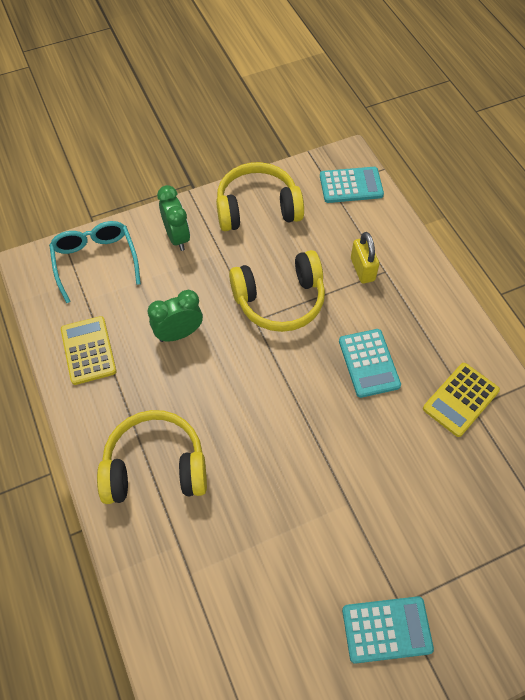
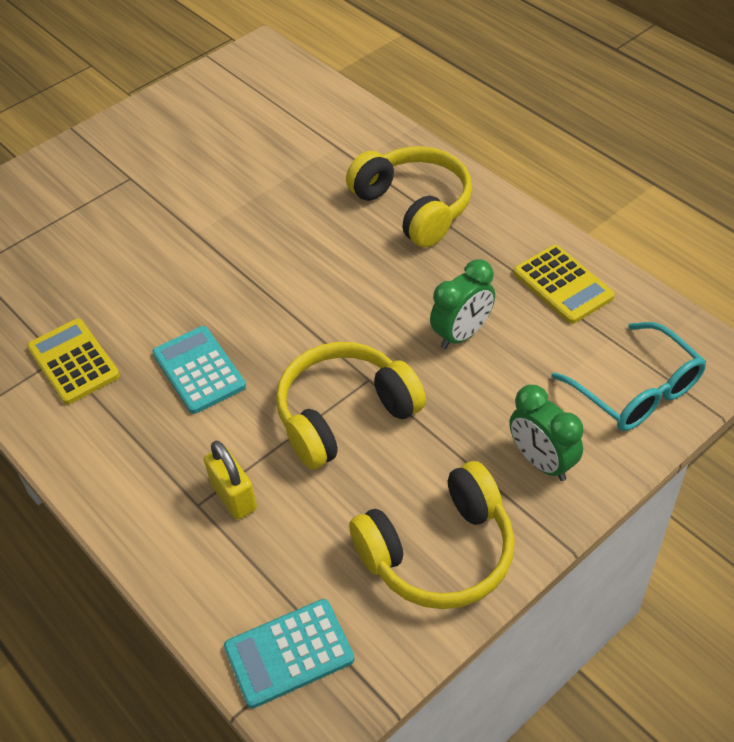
camera: 165 degrees right, 10 degrees down
yellow headphones [97,410,207,504] -> yellow headphones turned 105 degrees counterclockwise [346,146,472,248]
turquoise calculator [342,596,434,664] -> none
yellow calculator [423,363,500,437] -> yellow calculator turned 60 degrees counterclockwise [27,319,120,405]

